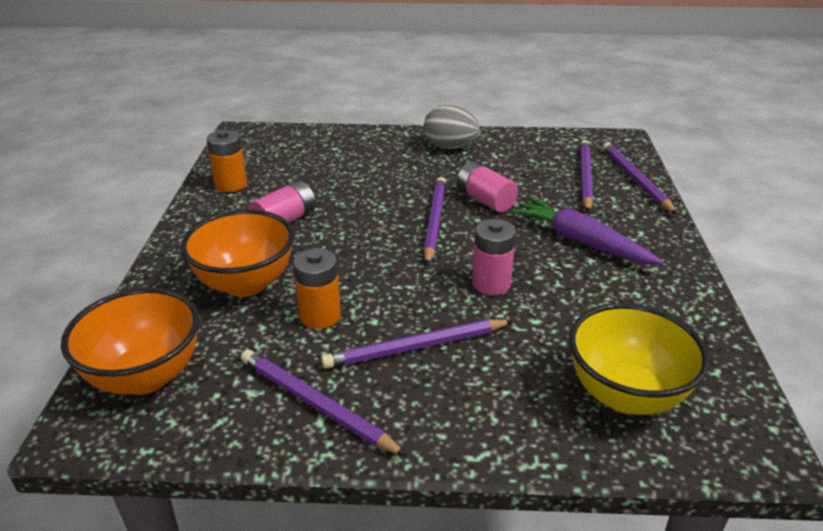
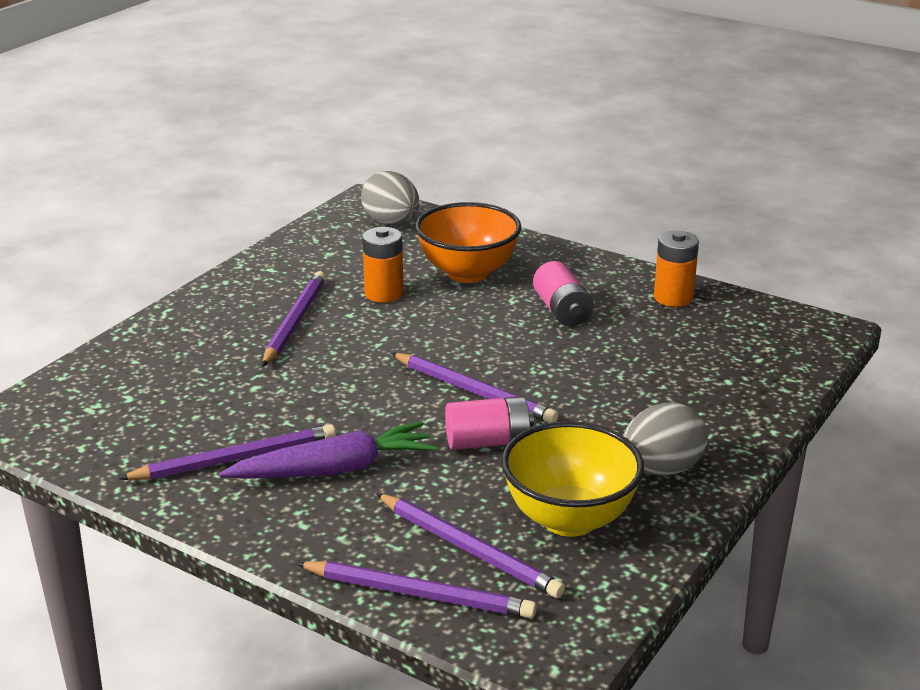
camera: 120 degrees right, 5 degrees down
orange bowl [61,288,200,395] -> grey egg [361,171,420,225]
purple pencil [241,350,407,456] -> purple pencil moved to [118,424,336,480]
pink battery [472,219,516,295] -> none
yellow bowl [569,303,710,415] -> yellow bowl moved to [501,421,644,537]

